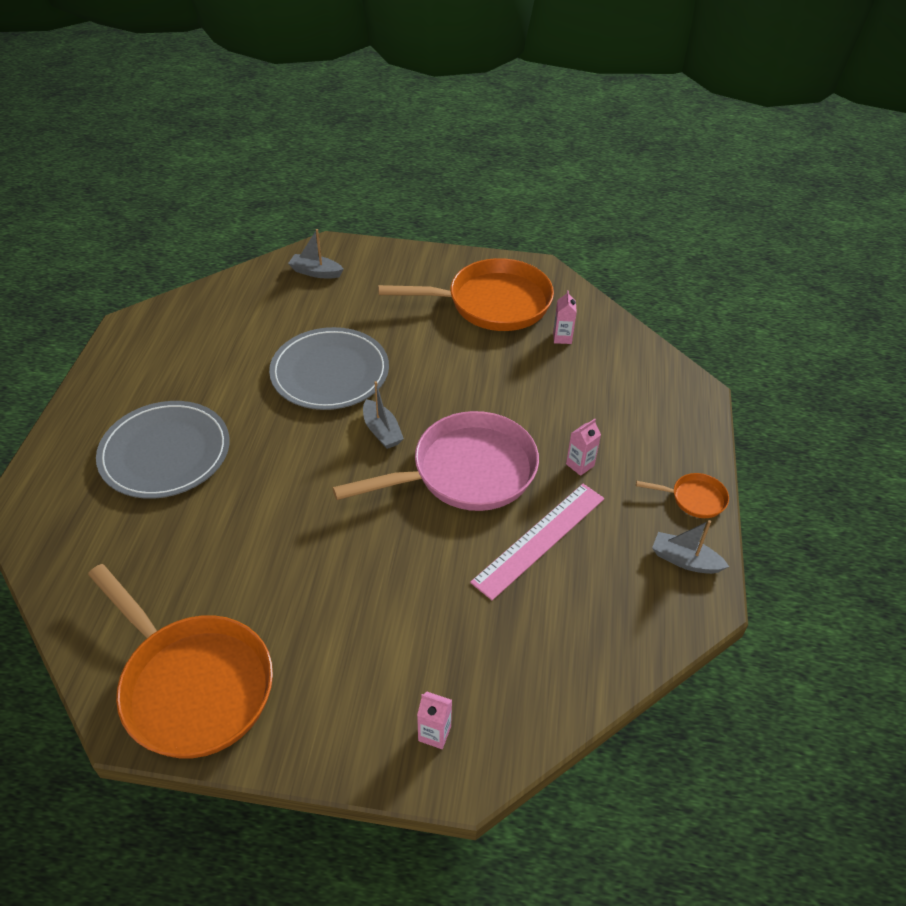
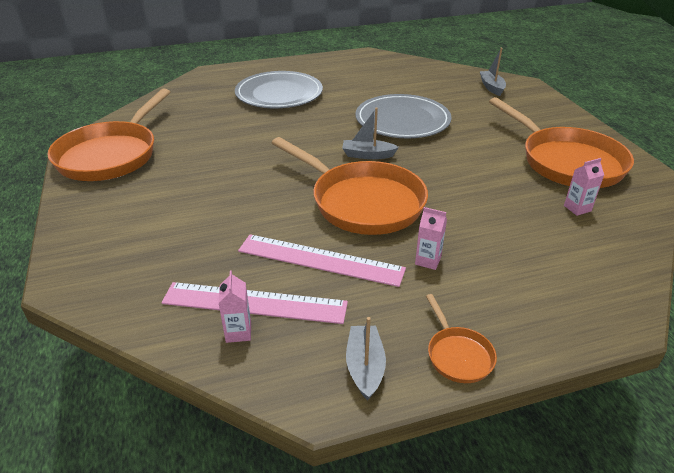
camera: 65 degrees right, 10 degrees down
pink pan [333,411,539,511] -> orange pan [272,137,428,235]
grey boat [363,381,404,449] -> grey boat turned 60 degrees clockwise [342,108,399,159]
pink carton [417,692,452,749] -> pink carton moved to [218,270,251,343]
none -> pink ruler [161,282,348,324]

